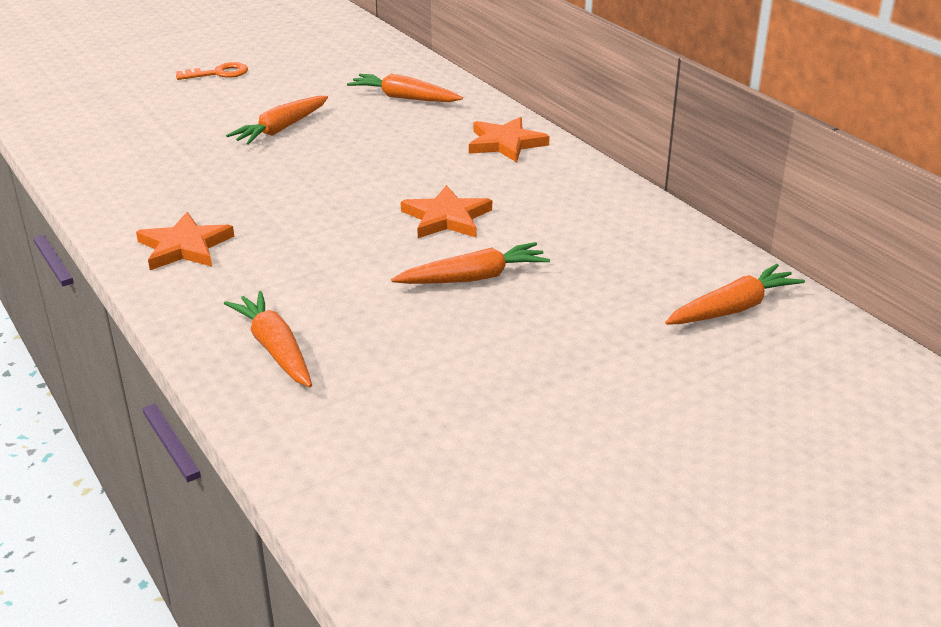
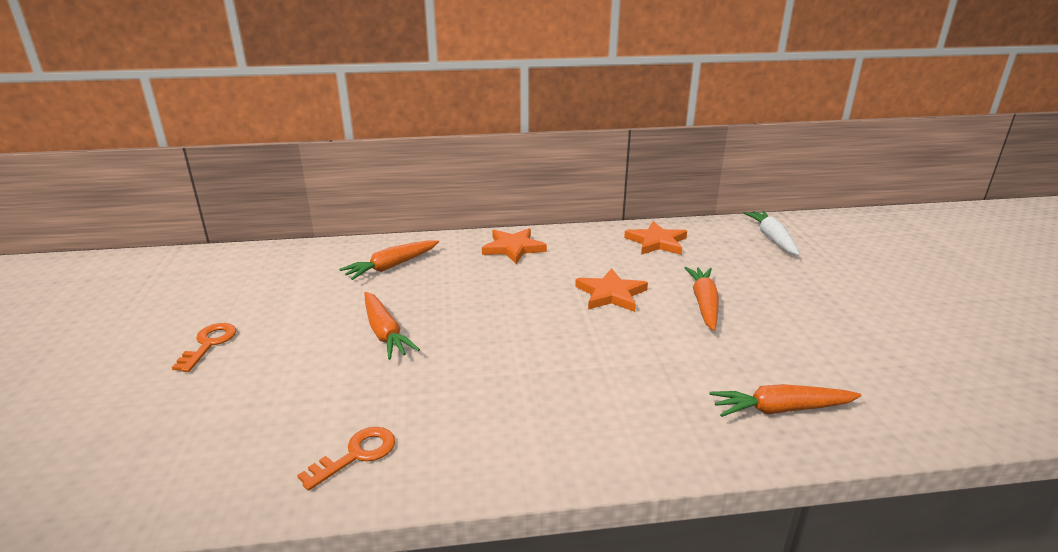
camera: 65 degrees left, 5 degrees down
orange star [136,212,234,270] -> orange star moved to [624,221,687,255]
orange carrot [665,264,805,325] -> white carrot [743,211,800,255]
none -> orange key [297,427,395,491]

